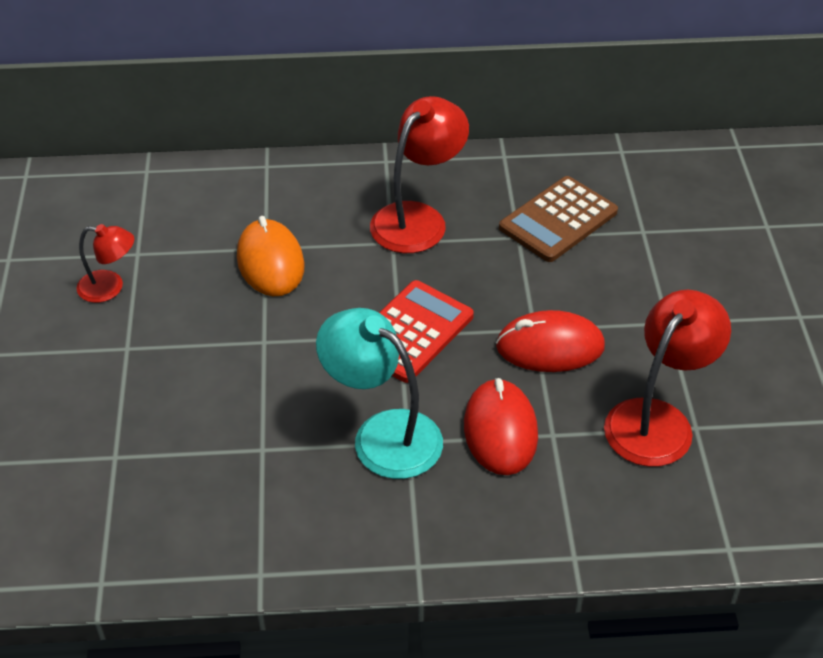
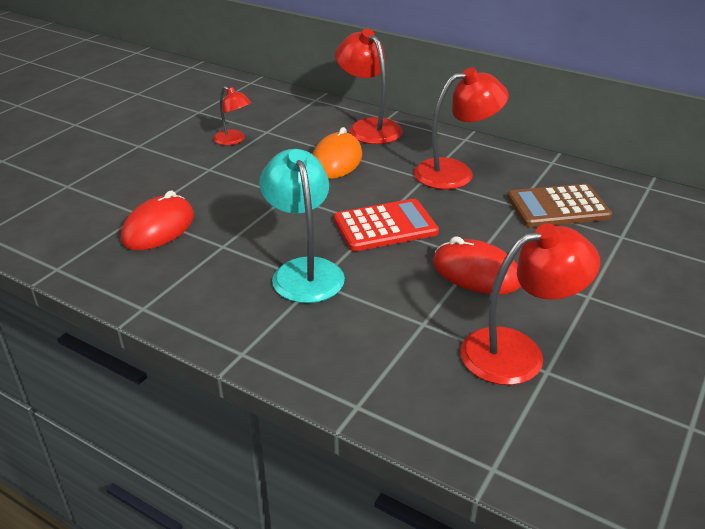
camera: 35 degrees right, 10 degrees down
red mouse [464,378,538,475] -> red mouse moved to [121,191,194,250]
none -> red lamp [335,29,403,144]

